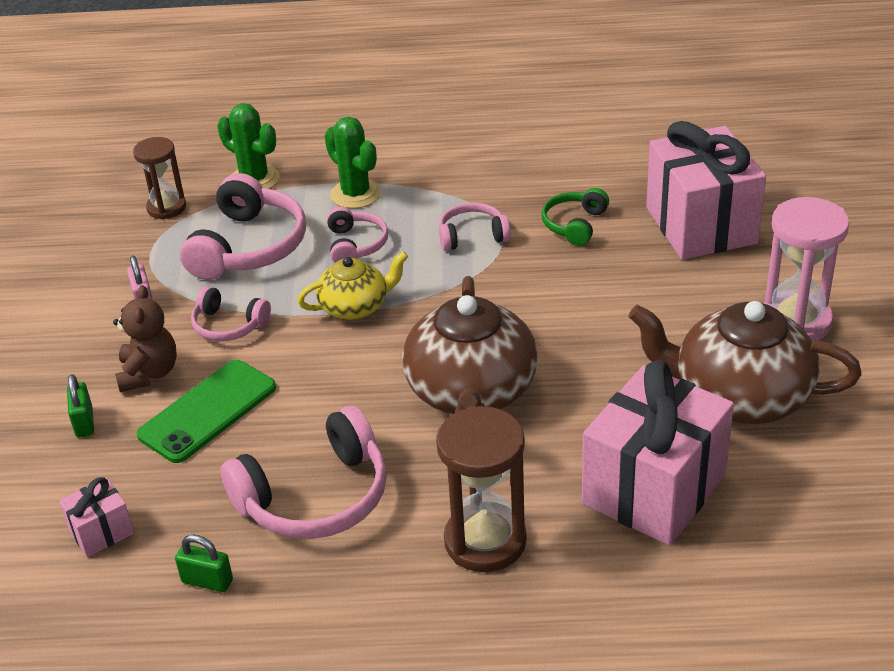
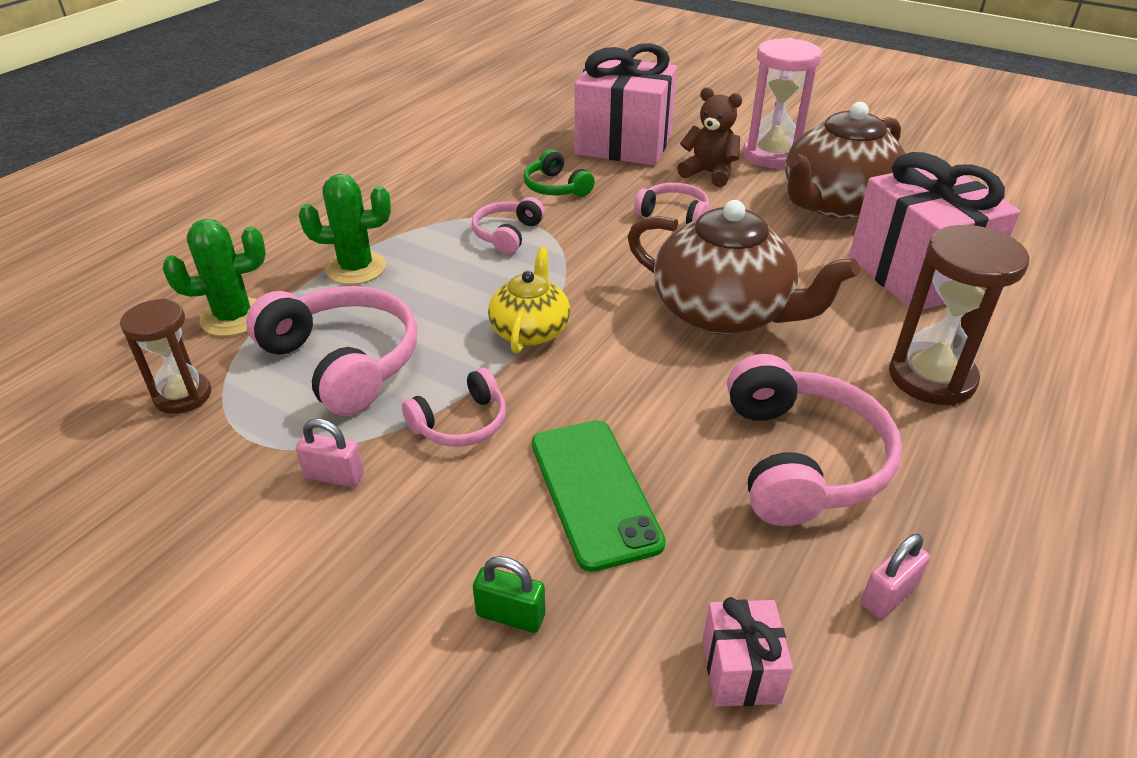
camera: 60 degrees left, 0 degrees up
brown teddy bear [113,285,177,392] -> brown teddy bear moved to [677,87,742,187]
green padlock [175,534,233,592] -> pink padlock [861,534,930,618]
pink headphones [327,207,388,263] -> pink headphones moved to [634,183,709,224]

